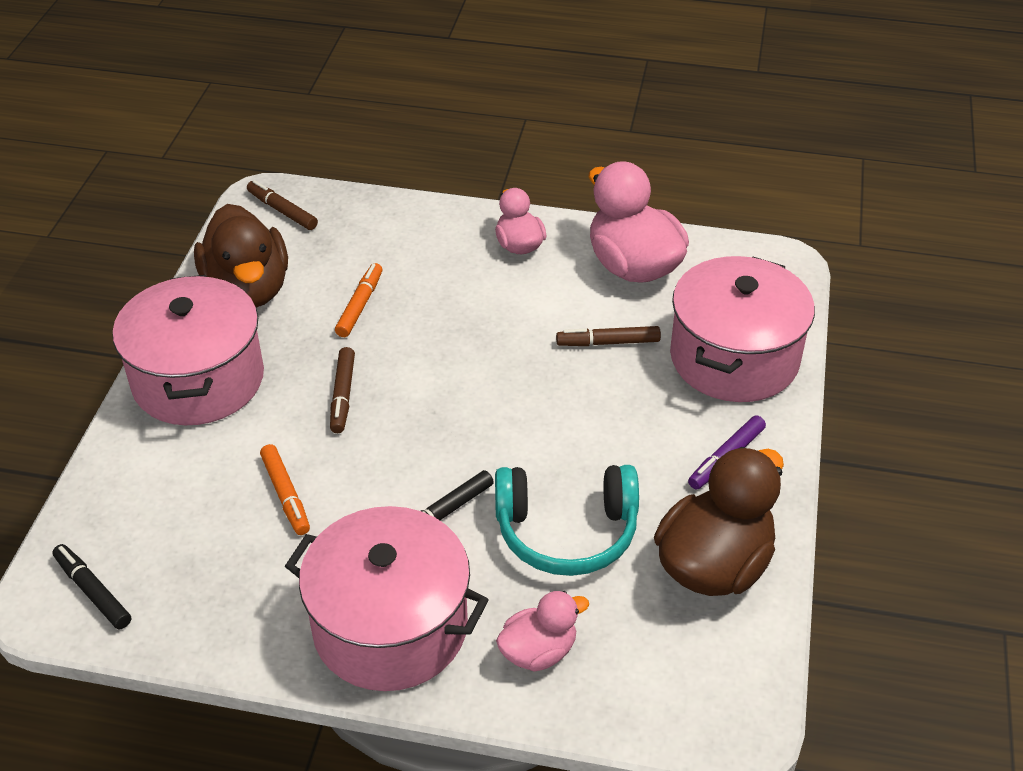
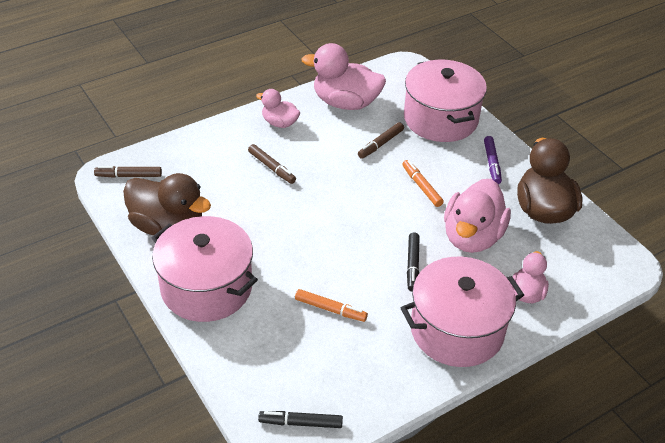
camera: 45 degrees left, 0 degrees up
brown marker [330,347,355,433] -> brown marker moved to [248,144,296,184]
orange marker [335,263,382,337] -> orange marker moved to [402,160,444,207]
turquoise headphones [495,465,639,576] -> pink duck [444,179,511,253]

